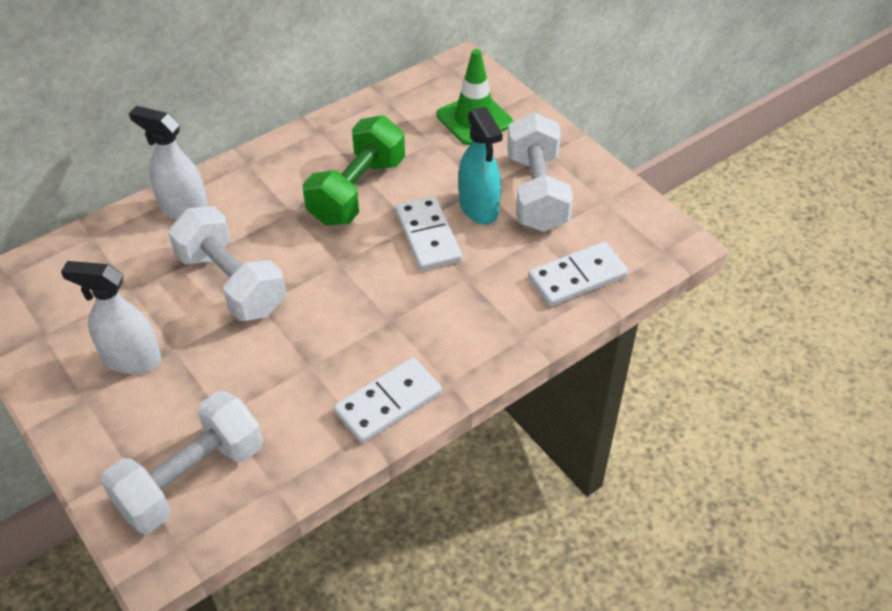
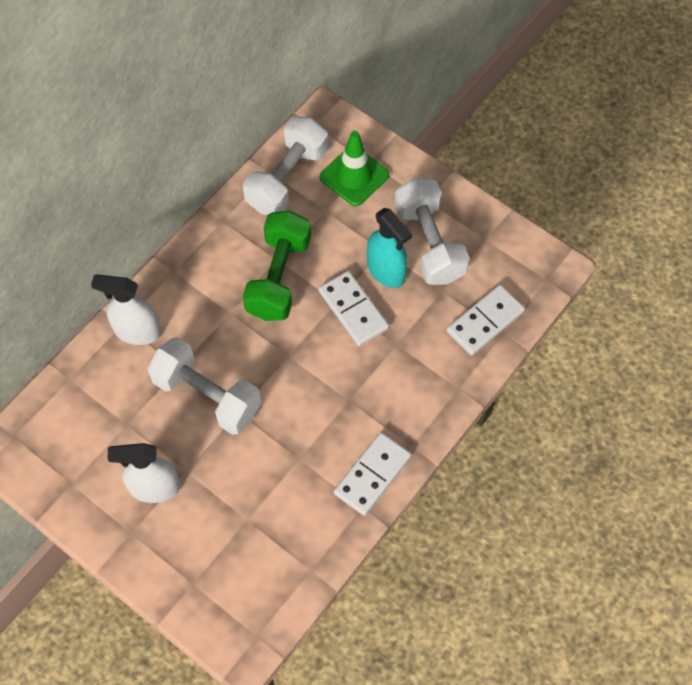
camera: 15 degrees left, 15 degrees up
white dumbbell [101,391,263,533] -> white dumbbell moved to [243,116,328,215]

